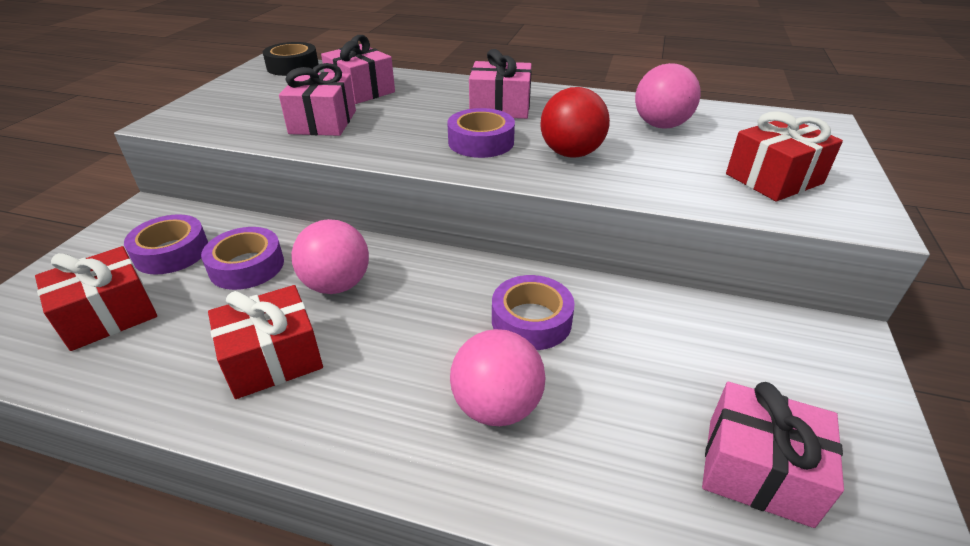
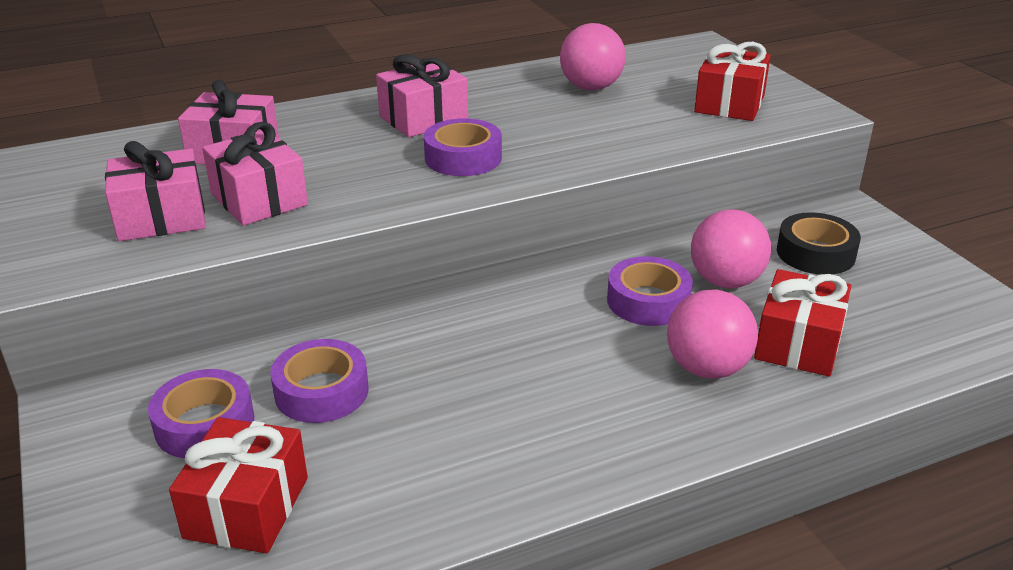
camera: 40 degrees left, 5 degrees down
red gift [208,285,323,399] -> red gift moved to [754,269,851,377]
black tape [263,42,319,76] -> black tape moved to [777,212,861,275]
pink ball [291,219,369,294] -> pink ball moved to [691,210,771,288]
red ball [540,87,610,158] -> none
pink gift [702,382,844,528] -> pink gift moved to [105,141,206,241]

